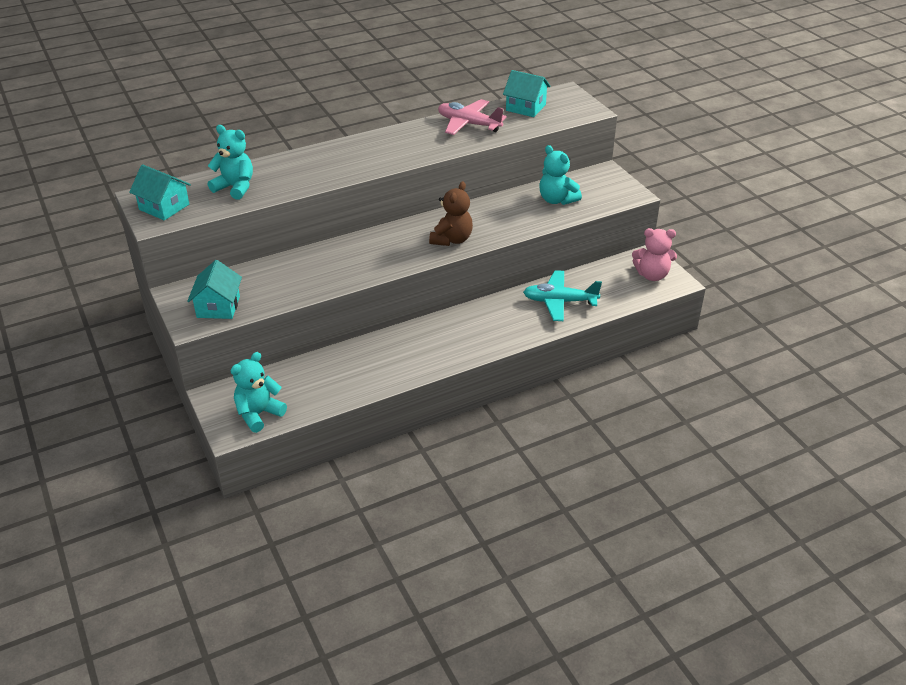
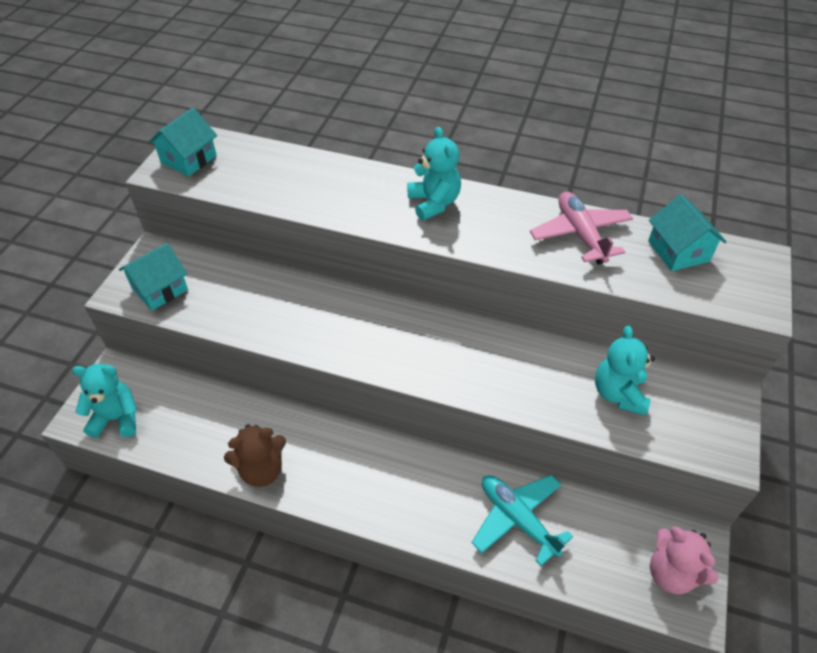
camera: 45 degrees right, 10 degrees up
turquoise house [129,164,191,221] -> turquoise house turned 45 degrees clockwise [148,108,217,176]
turquoise teddy bear [208,125,253,200] -> turquoise teddy bear moved to [407,127,461,221]
brown teddy bear [429,181,473,246] -> brown teddy bear moved to [224,424,286,487]

